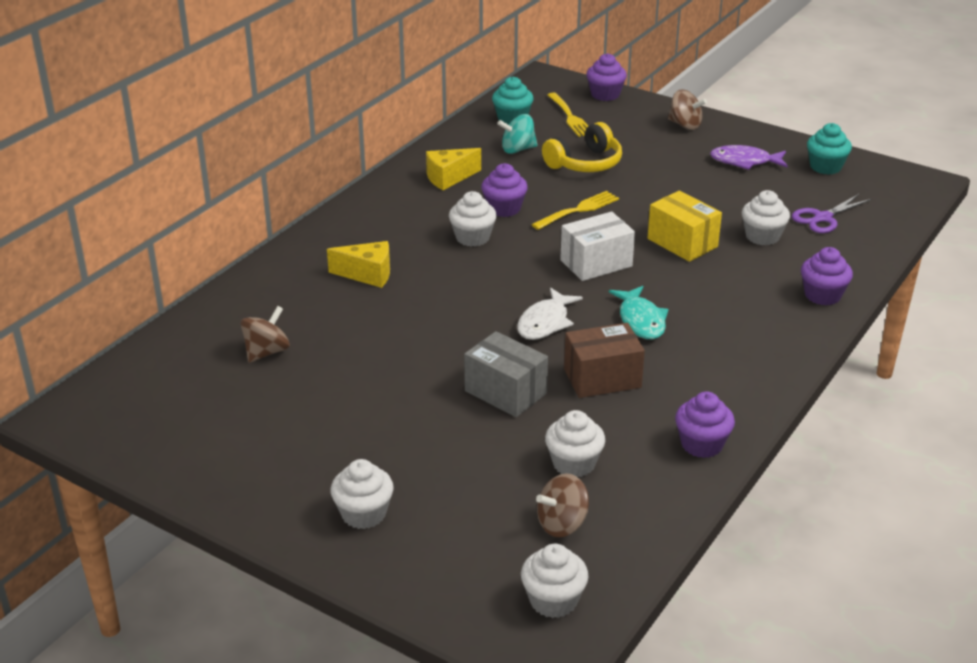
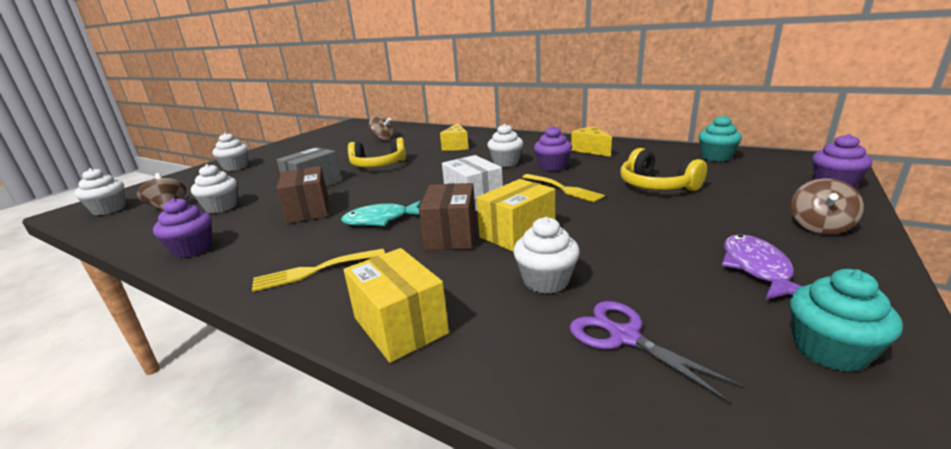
camera: 90 degrees right, 10 degrees down
turquoise spinning top [497,114,538,154] -> none
white fish [517,287,583,340] -> none
yellow fork [548,93,588,137] -> yellow fork moved to [252,249,385,292]
purple cupcake [801,247,853,306] -> yellow box [344,248,449,363]
none -> yellow headphones [348,137,406,167]
none -> brown box [419,183,476,250]

